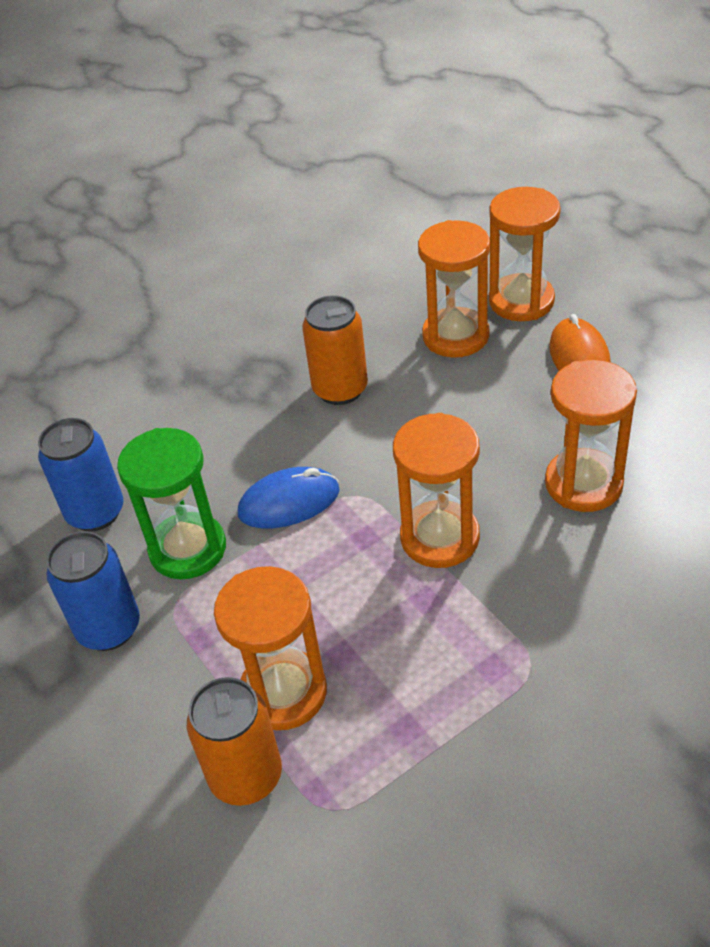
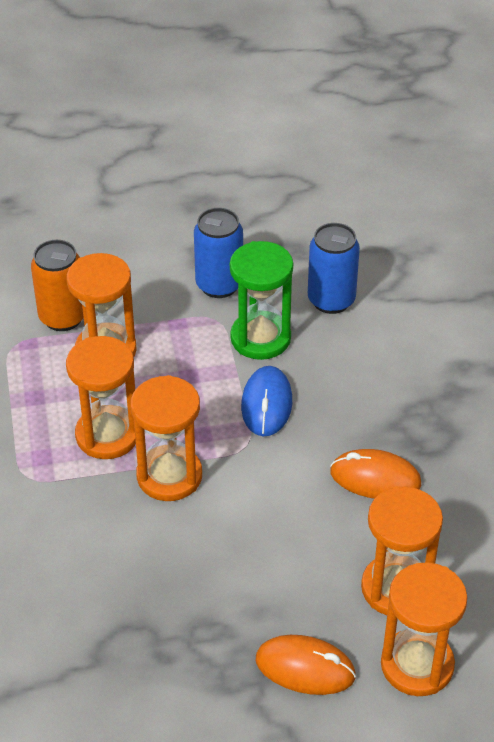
camera: 110 degrees right, 0 degrees up
orange can [302,295,368,405] -> orange mouse [330,449,421,499]
orange hourglass [545,359,637,512] -> orange hourglass moved to [66,336,136,459]

